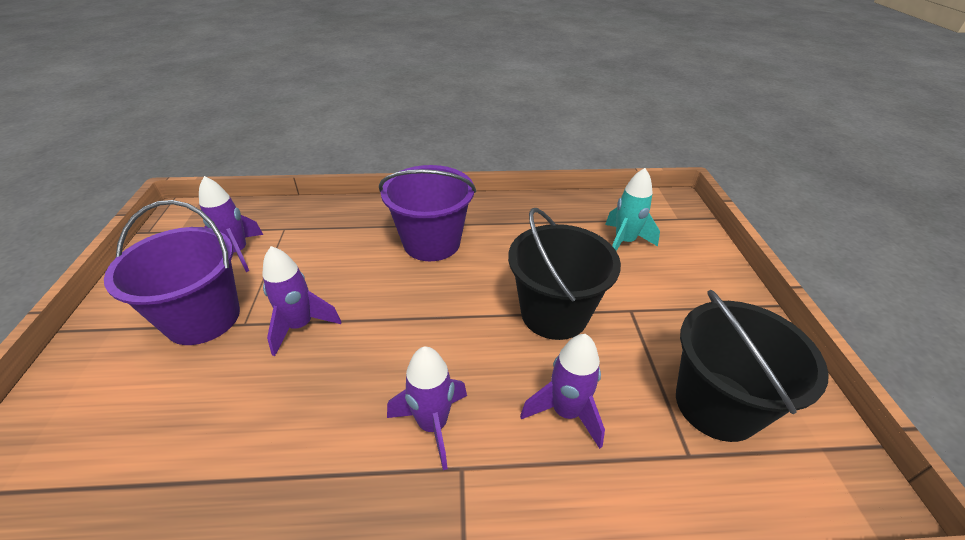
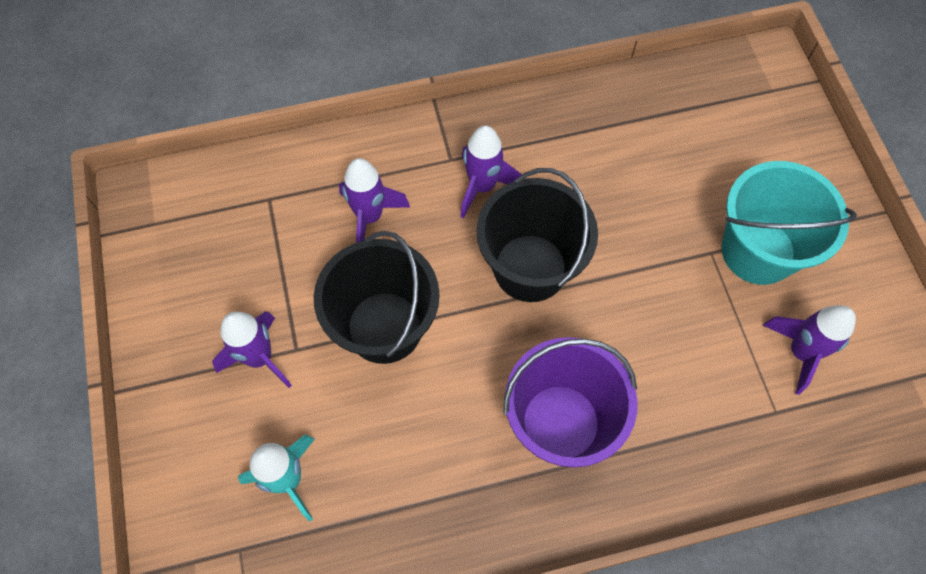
camera: 170 degrees right, 25 degrees up
purple bucket [104,200,240,345] -> turquoise bucket [721,161,857,285]
purple rocket [262,246,341,356] -> purple rocket moved to [212,311,292,388]
black bucket [676,290,829,442] -> black bucket moved to [476,168,598,302]

